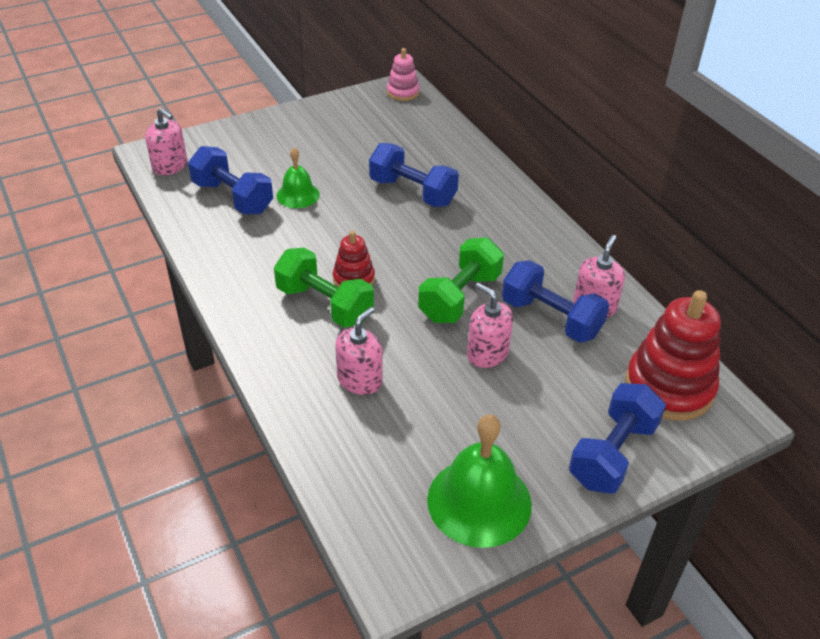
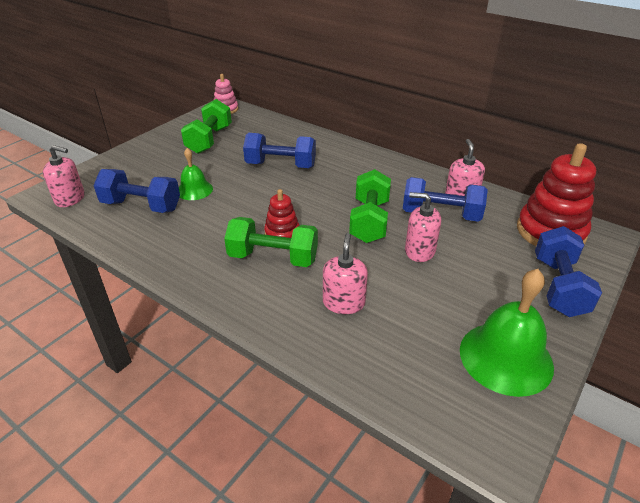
camera: 25 degrees left, 5 degrees down
none -> green dumbbell [181,99,232,154]

